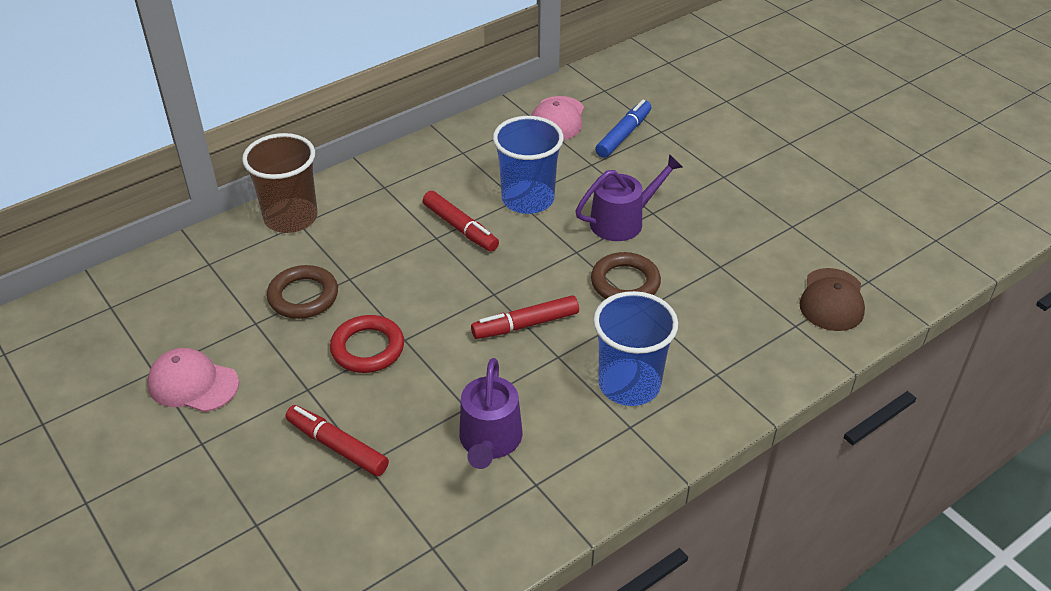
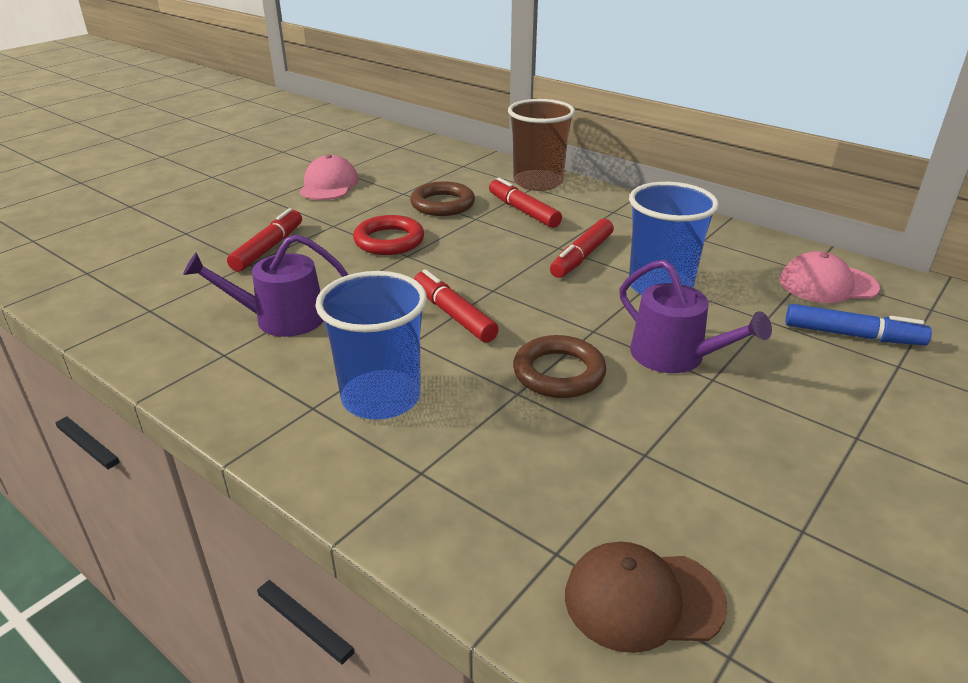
camera: 75 degrees right, 10 degrees down
none -> red marker [489,177,562,228]

